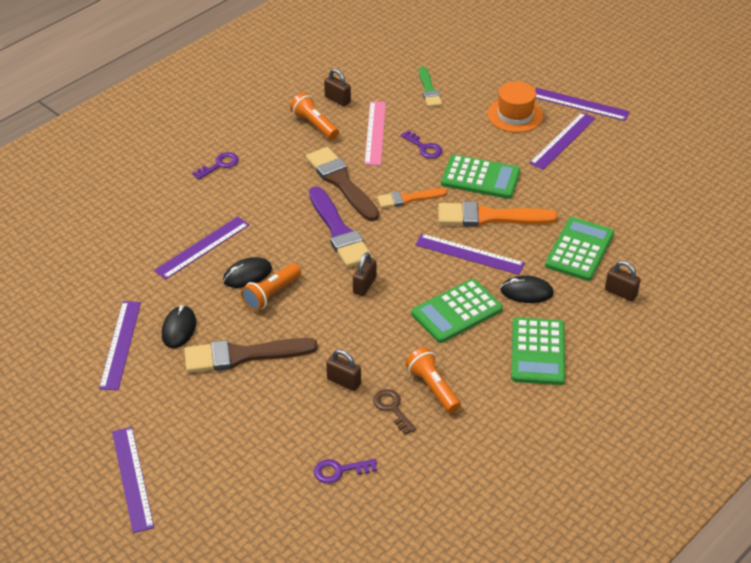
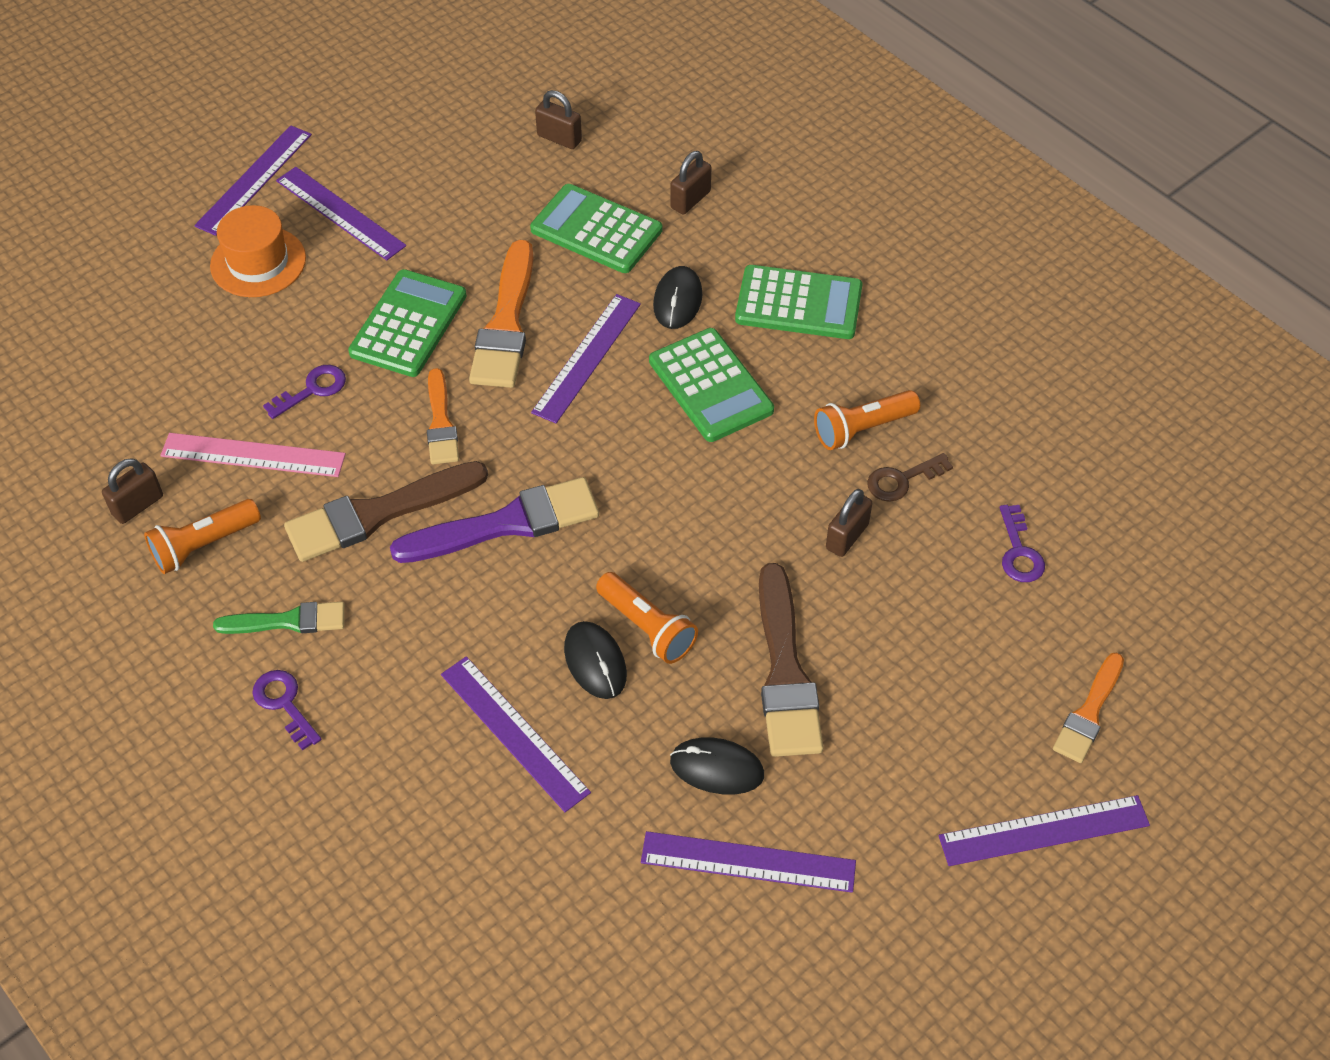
camera: 85 degrees left, 10 degrees up
brown padlock [353,252,377,296] -> brown padlock moved to [535,90,582,149]
green brush [419,67,442,107] -> green brush moved to [213,602,345,634]
none -> orange brush [1053,653,1124,763]

